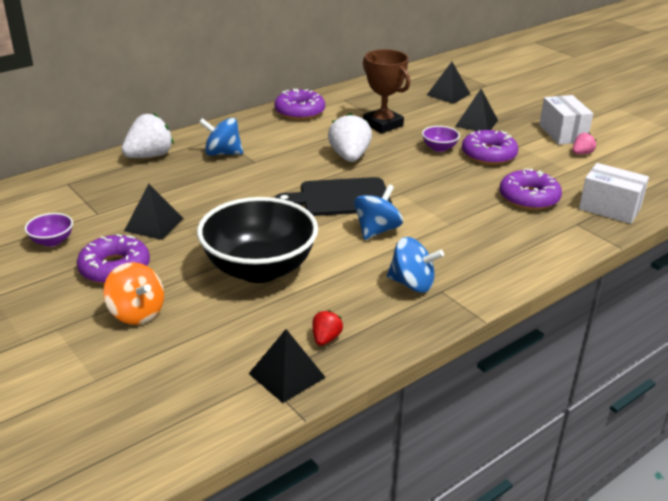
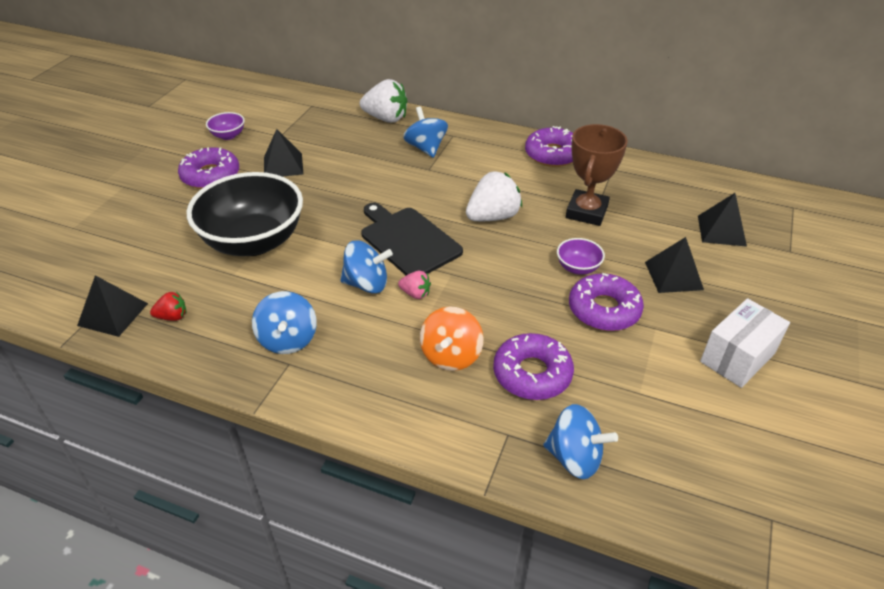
camera: 60 degrees right, 10 degrees up
orange spinning top [103,262,164,325] -> orange spinning top moved to [420,306,484,371]
pink strawberry [572,133,596,154] -> pink strawberry moved to [398,271,431,299]
white box [579,163,649,224] -> blue spinning top [543,404,618,479]

